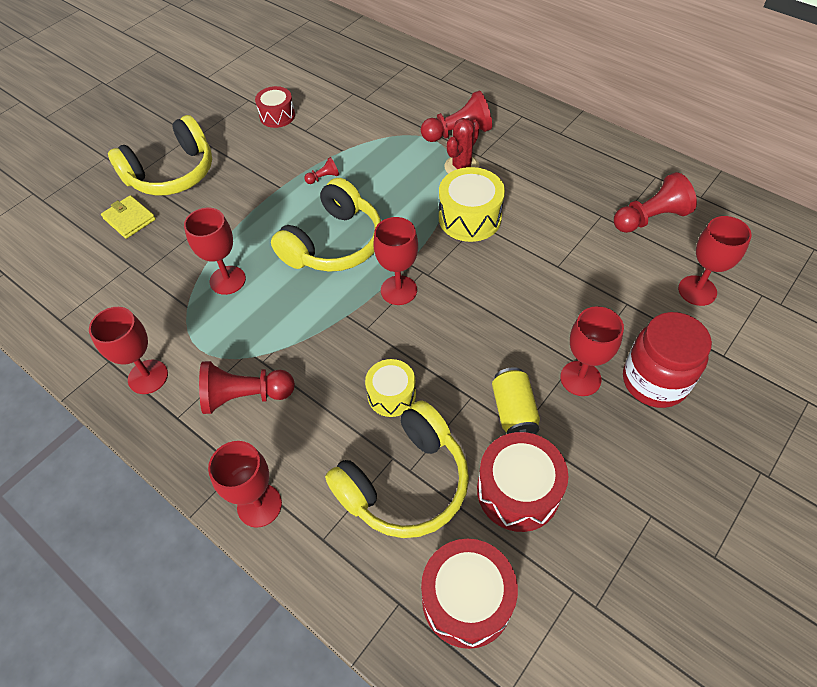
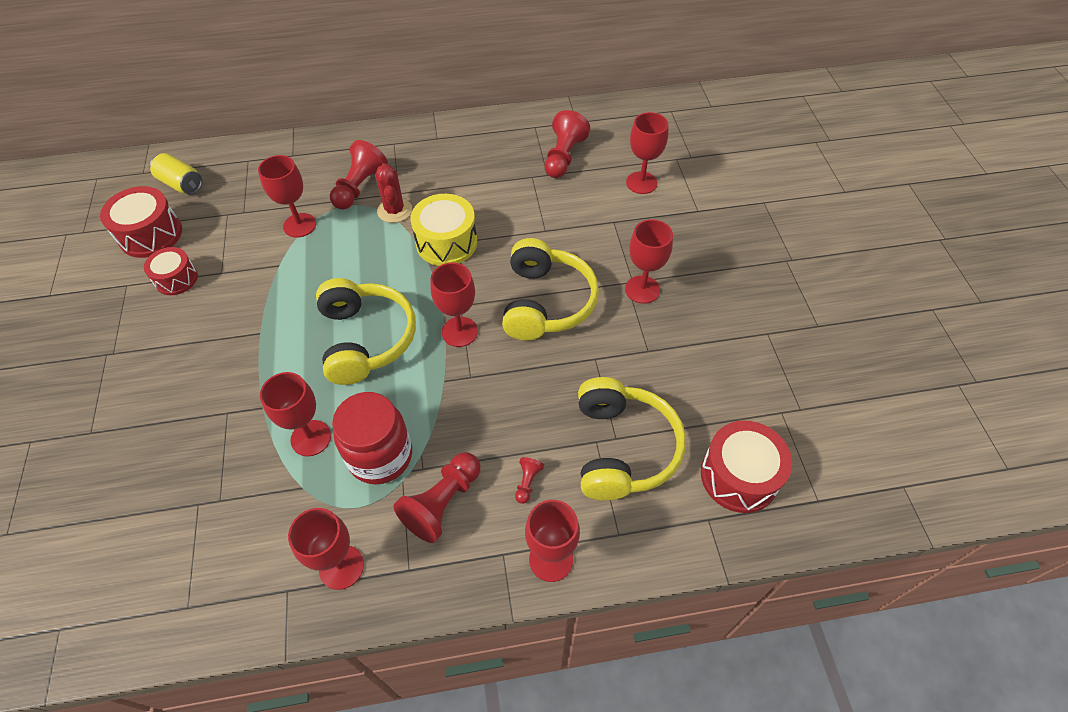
camera: 50 degrees left, 0 degrees up
yellow wallet [101,195,156,239] -> none
yellow headphones [108,115,212,196] -> yellow headphones moved to [502,238,599,340]
red pawn [304,157,339,184] -> red pawn moved to [515,457,544,504]
yellow drum [365,359,416,417] -> none
red drum [477,432,568,532] -> red drum moved to [100,186,182,258]
yellow can [492,367,540,434] -> yellow can moved to [150,153,202,194]
red jar [623,312,712,408] -> red jar moved to [332,392,412,485]
none -> red goblet [258,155,316,238]

